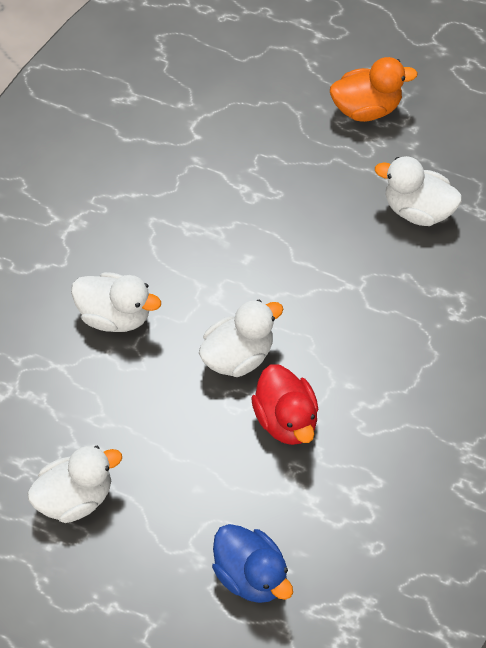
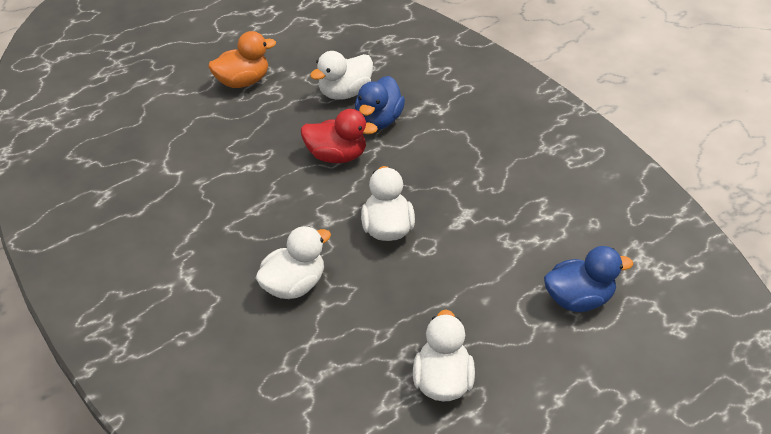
camera: 60 degrees left, 15 degrees down
red duck [251,365,318,445] -> red duck moved to [301,109,378,163]
orange duck [330,57,418,122] -> orange duck turned 45 degrees clockwise [208,31,276,88]
none -> blue duck [355,76,405,130]

